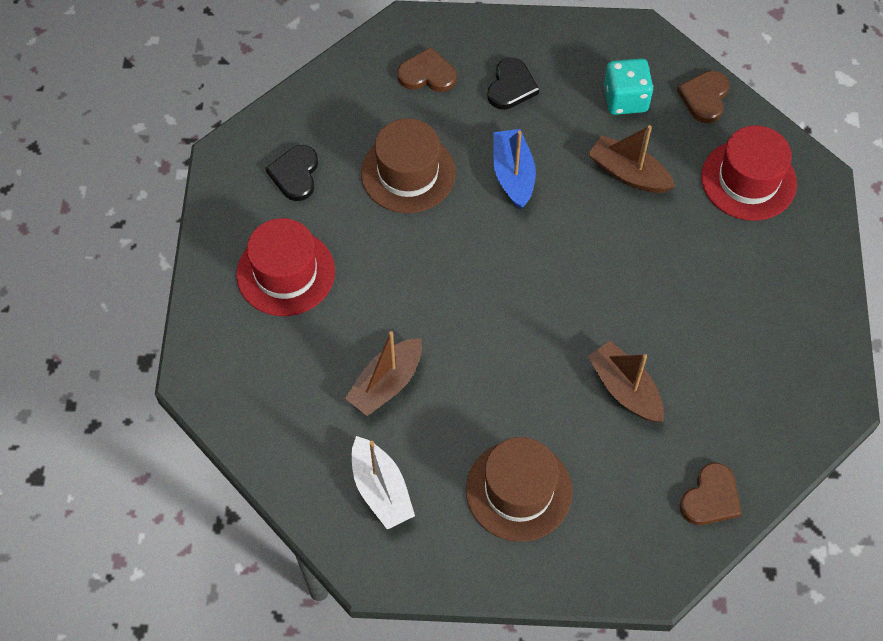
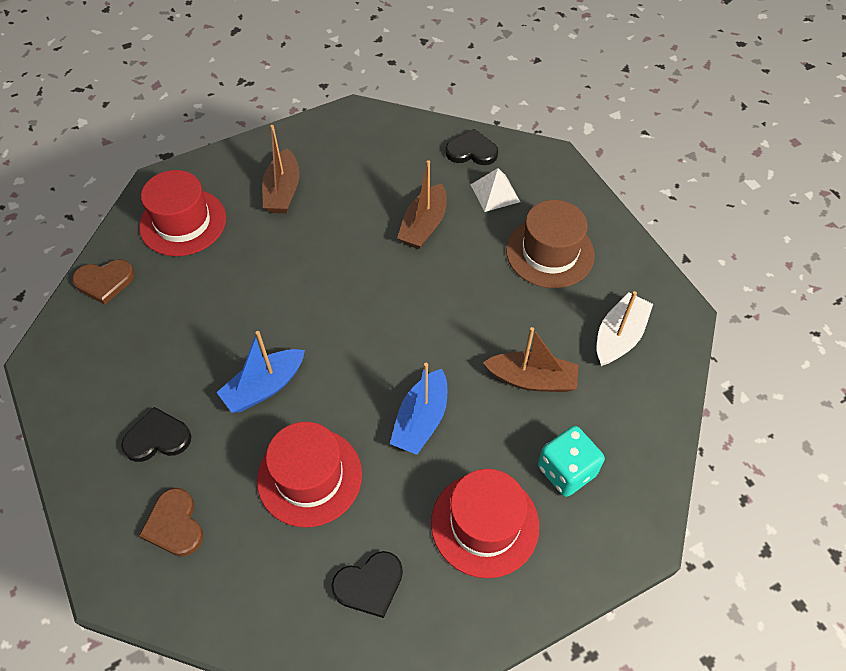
camera: 120 degrees left, 5 degrees down
brown hat [361,118,456,213] -> red hat [257,422,362,527]
brown boat [588,125,675,193] -> brown boat moved to [262,125,299,213]
turquoise dice [604,58,653,115] -> turquoise dice moved to [538,426,605,497]
brown heart [680,463,741,525] -> black heart [445,129,498,165]
none -> blue boat [390,363,447,455]
none -> white pyramid [470,168,520,212]

